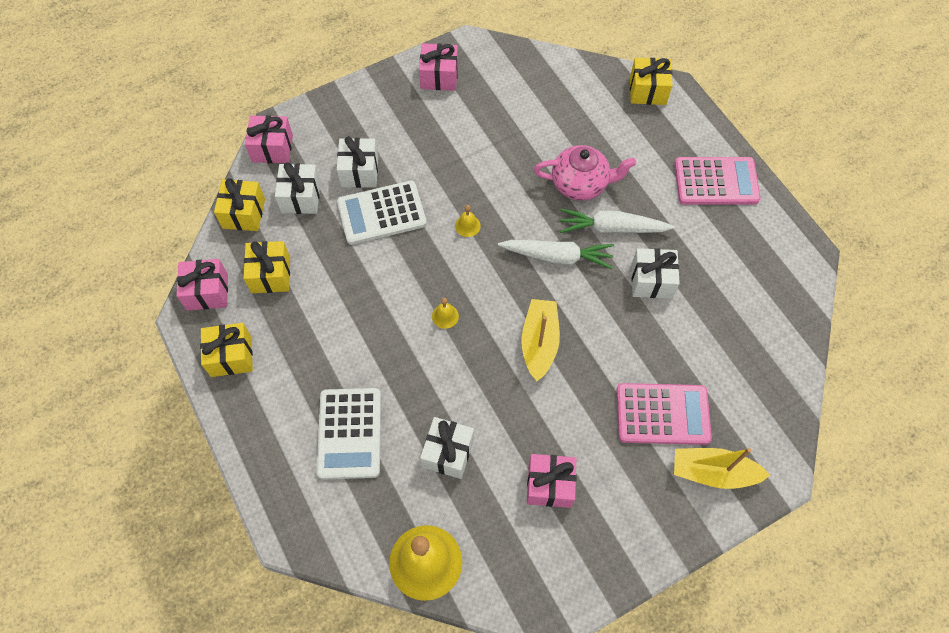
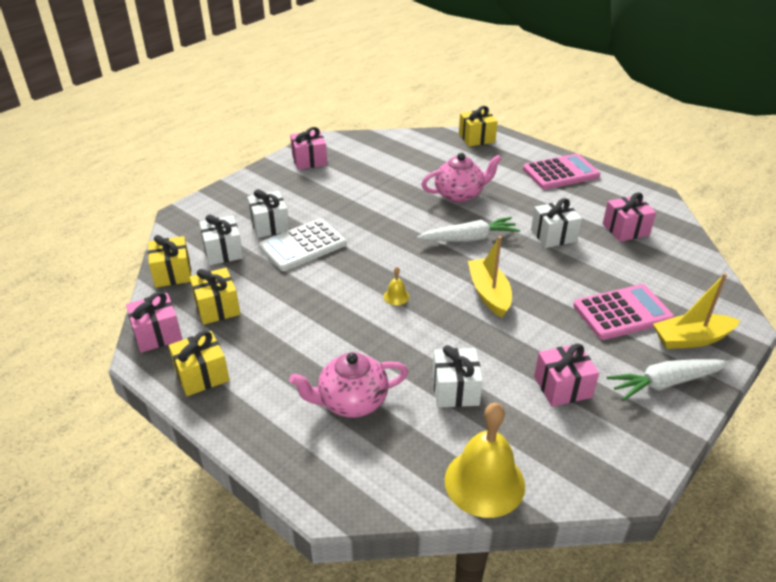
camera: 20 degrees left, 25 degrees down
pink gift [245,115,293,163] -> pink gift moved to [603,192,656,242]
white calculator [317,388,381,479] -> pink teapot [289,352,408,418]
yellow bell [455,205,481,237] -> none
white carrot [560,209,675,233] -> white carrot moved to [607,359,729,401]

